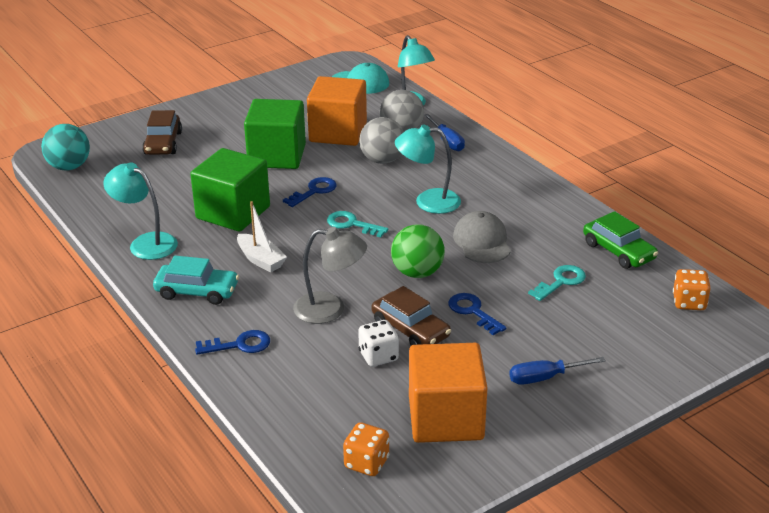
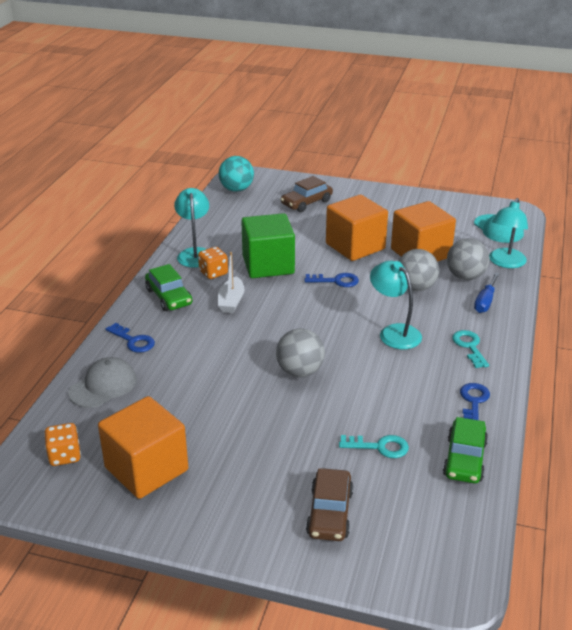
camera: 50 degrees right, 0 degrees up
turquoise car [153,256,239,305] -> green car [145,264,192,311]
green cube [244,99,306,169] -> orange cube [326,195,388,261]
grey lamp [293,227,367,324] -> none
turquoise key [327,211,388,238] -> turquoise key moved to [452,330,489,368]
white dice [358,320,399,367] -> none
brown car [372,286,451,345] -> brown car moved to [306,468,353,541]
green ball [391,224,445,278] -> grey ball [276,329,325,377]
blue key [448,293,506,335] -> blue key moved to [460,383,490,420]
grey cap [453,211,511,263] -> grey cap moved to [68,357,137,408]
blue screwdriver [509,357,606,385] -> none
orange dice [673,269,711,310] -> orange dice moved to [198,247,228,279]

